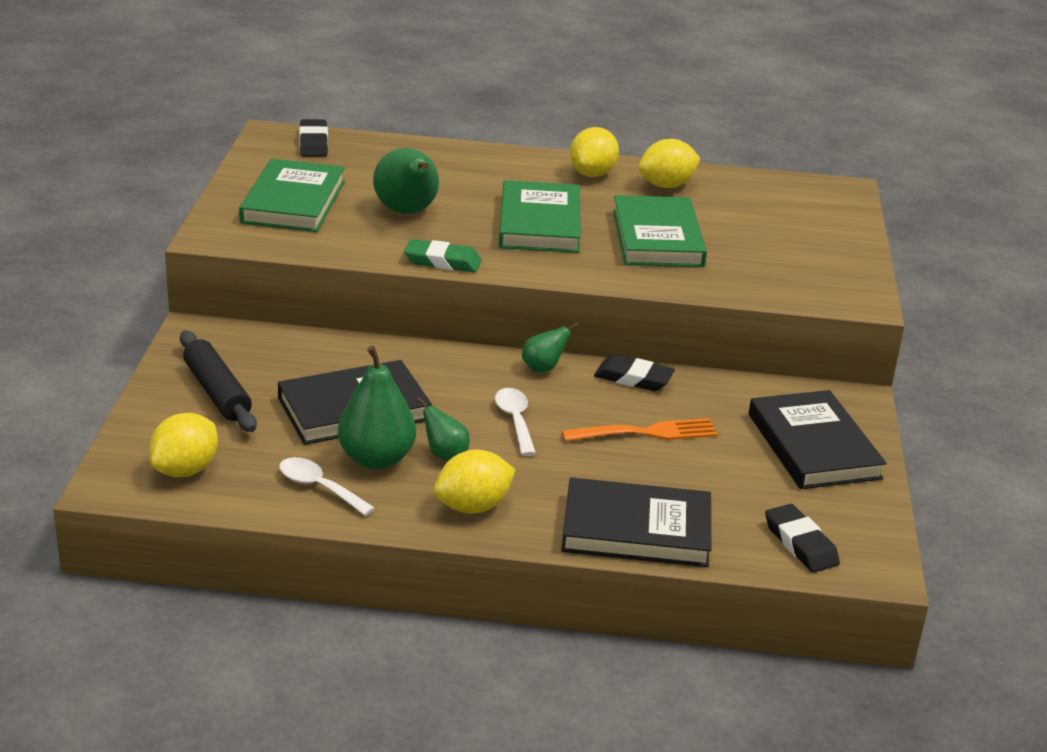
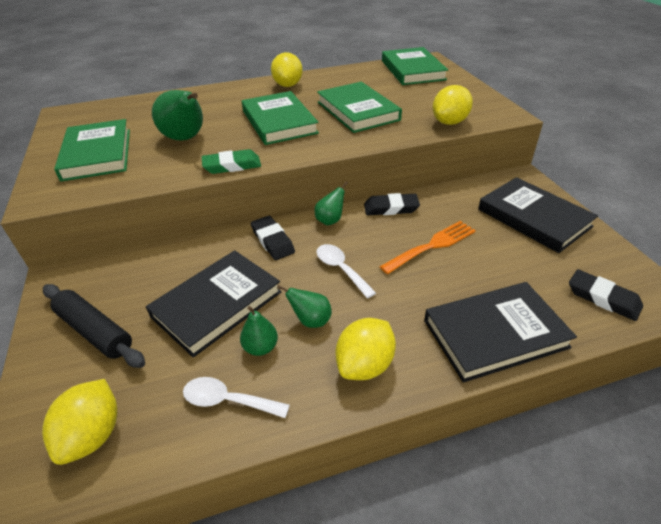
camera: 20 degrees left, 10 degrees up
black eraser [299,119,328,157] -> black eraser moved to [251,216,295,260]
green pear [338,346,416,470] -> green pear [240,306,278,356], size x0.54
yellow lemon [638,139,700,188] -> yellow lemon moved to [432,85,473,125]
none -> green book [382,47,448,85]

